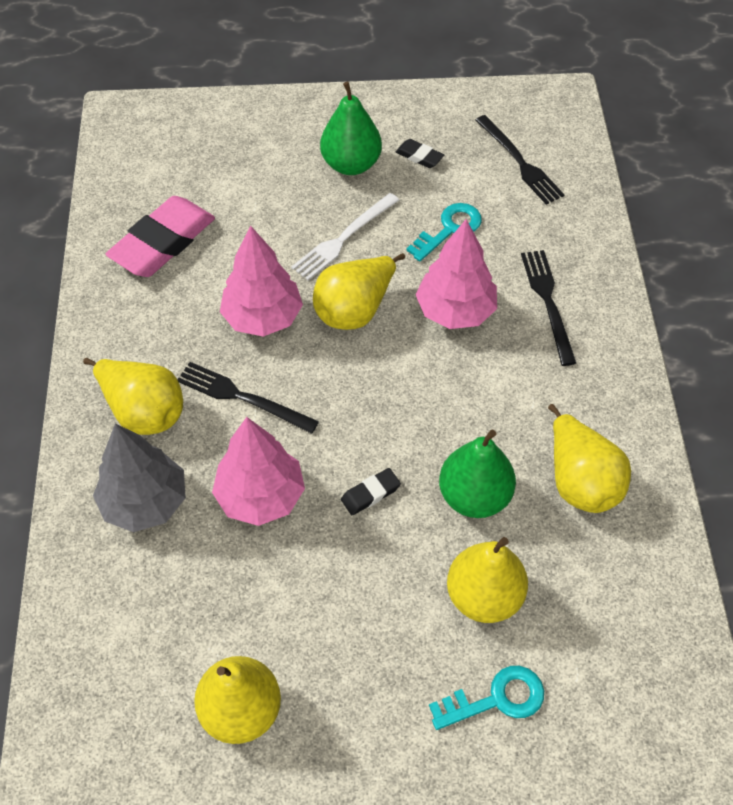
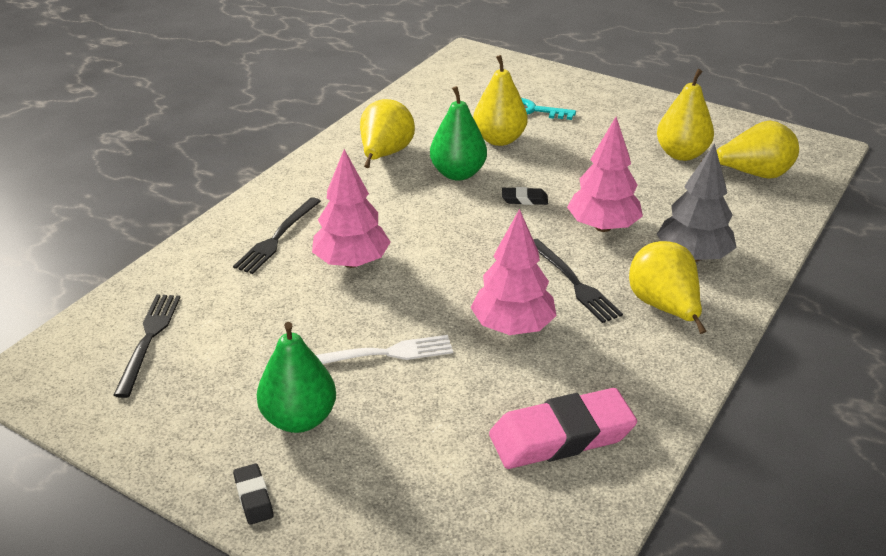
camera: 145 degrees left, 20 degrees down
yellow pear [313,253,405,330] -> yellow pear moved to [701,120,799,179]
black eraser [396,139,444,168] -> black eraser moved to [233,464,274,525]
turquoise key [406,203,482,261] -> none

